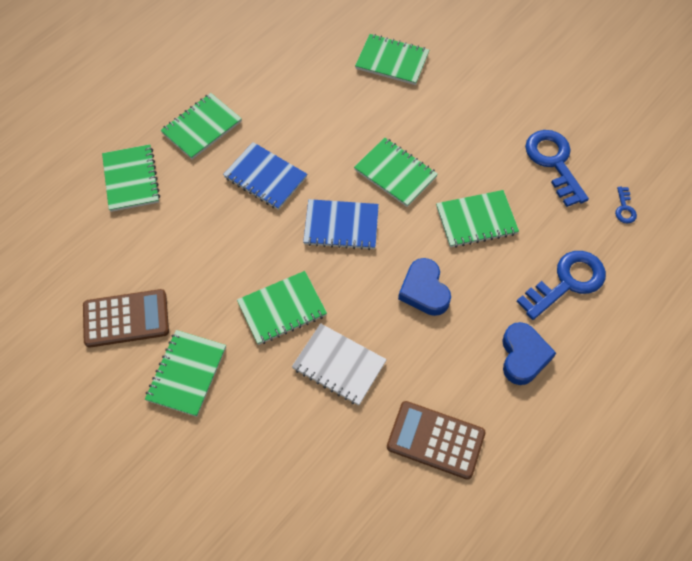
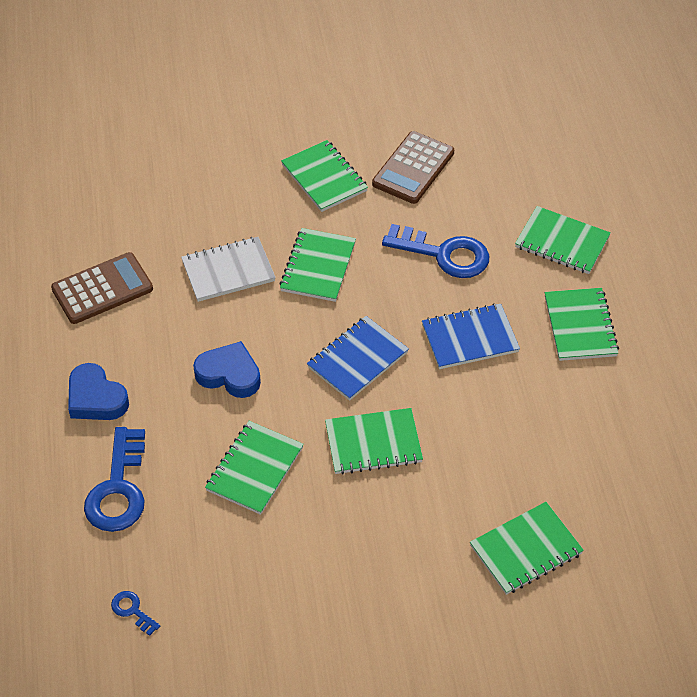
camera: 130 degrees right, 10 degrees down
blue key [525,130,589,207] -> blue key moved to [382,224,489,278]

